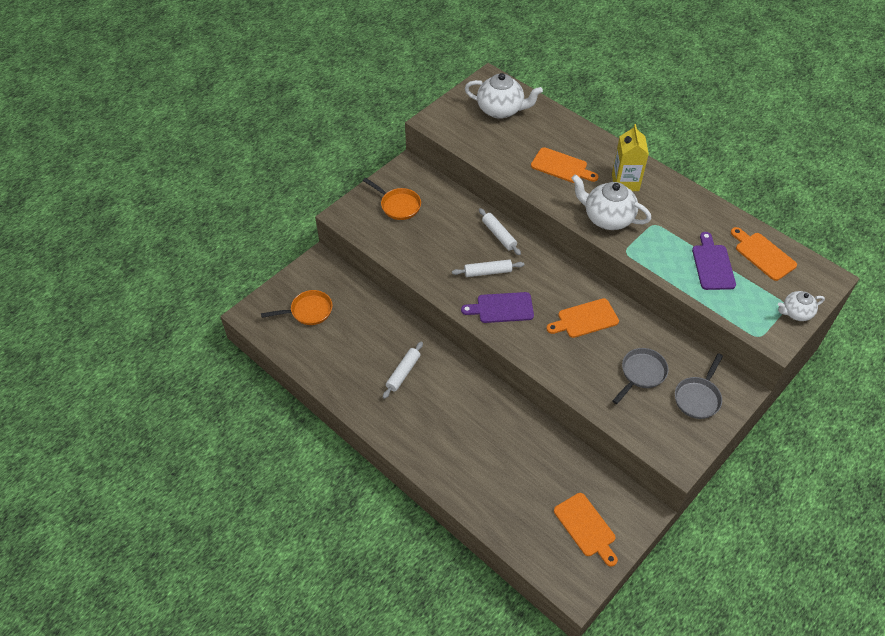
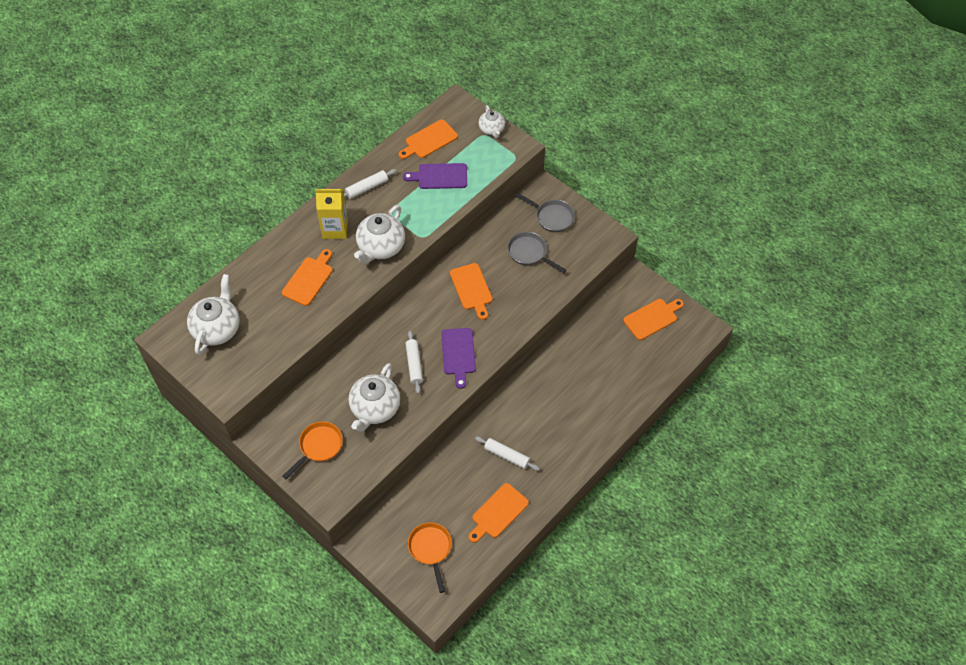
camera: 90 degrees left, 5 degrees up
white rolling pin [479,208,521,255] -> white rolling pin moved to [344,169,397,199]
none -> white teapot [349,363,400,432]
none -> orange cutting board [469,483,529,543]

